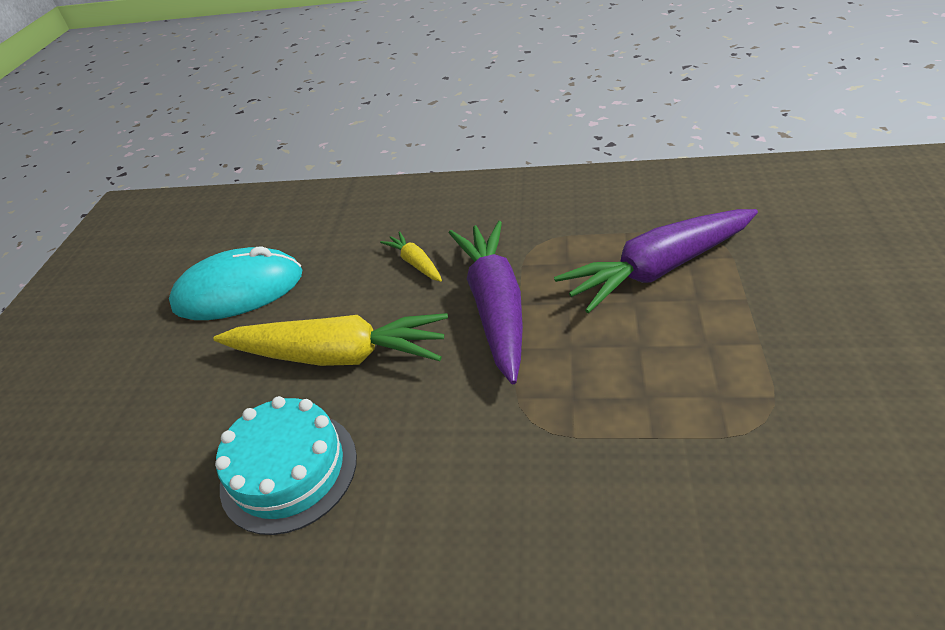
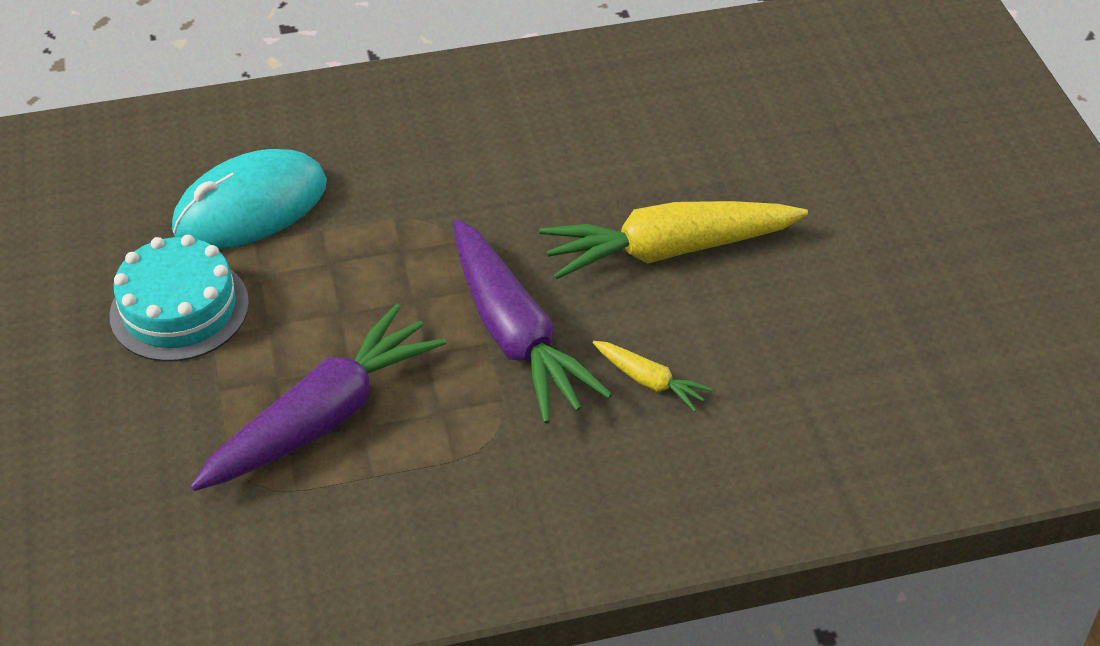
camera: 155 degrees right, 5 degrees up
turquoise mouse [169,246,302,320] -> turquoise mouse moved to [172,149,327,249]
turquoise cake [215,396,357,535] -> turquoise cake moved to [109,235,249,362]

